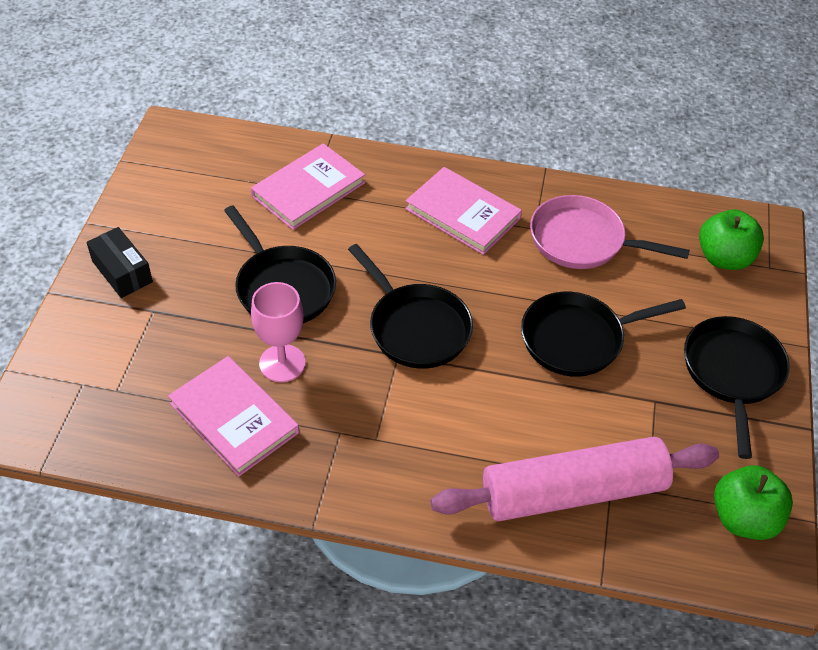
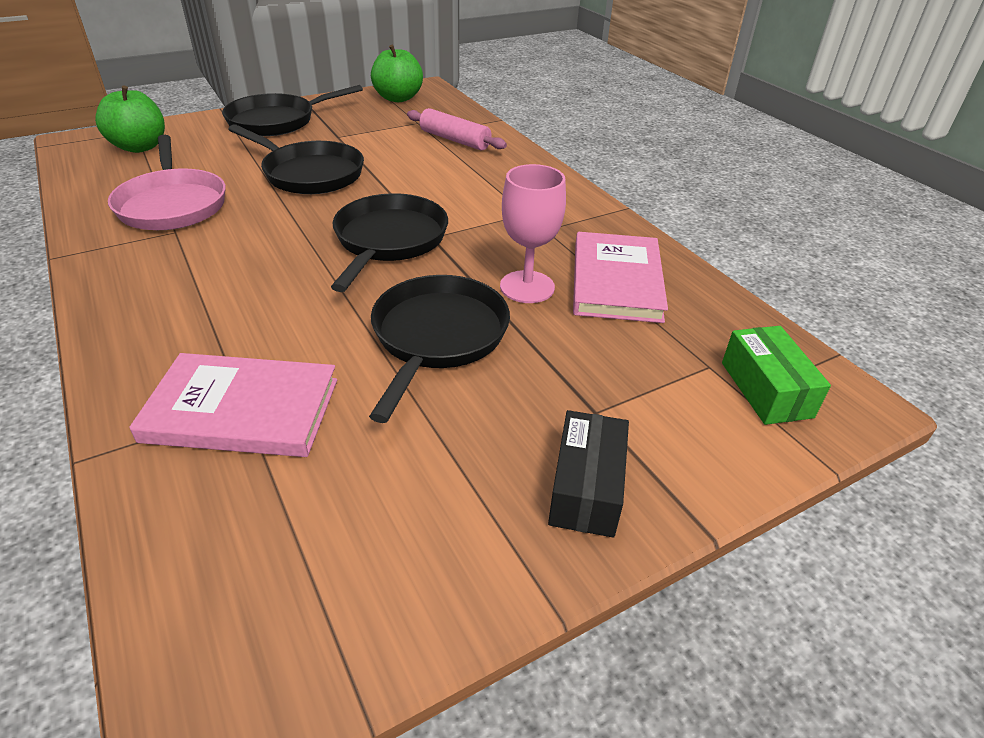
camera: 130 degrees left, 10 degrees down
pink book [405,167,522,255] -> none
pink rolling pin [431,437,719,521] -> pink rolling pin [407,108,507,151], size x0.54
none -> green box [722,326,831,425]

